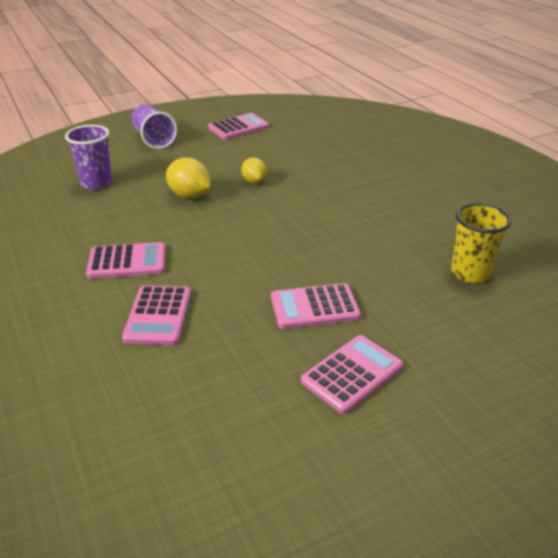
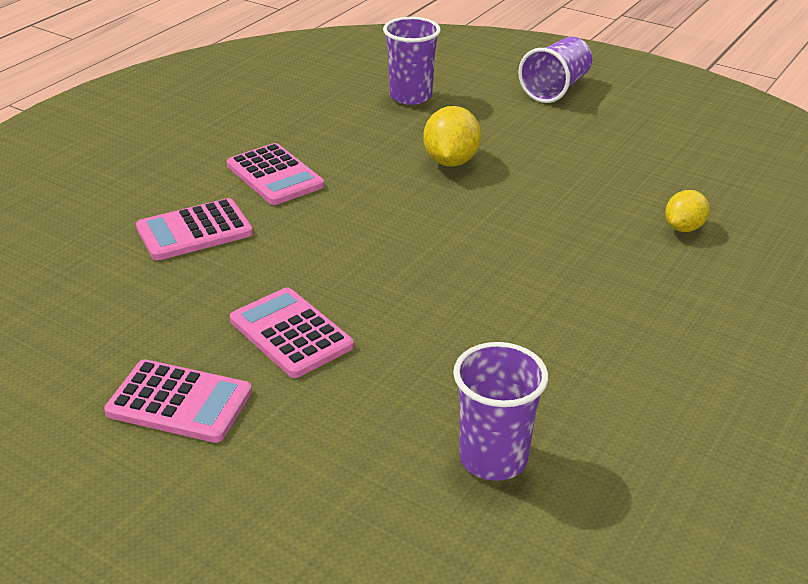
camera: 60 degrees right, 0 degrees up
pink calculator [208,113,269,140] -> none
yellow lemon [242,157,267,183] -> yellow lemon moved to [665,190,710,232]
yellow cup [451,203,511,283] -> purple cup [453,342,548,481]

